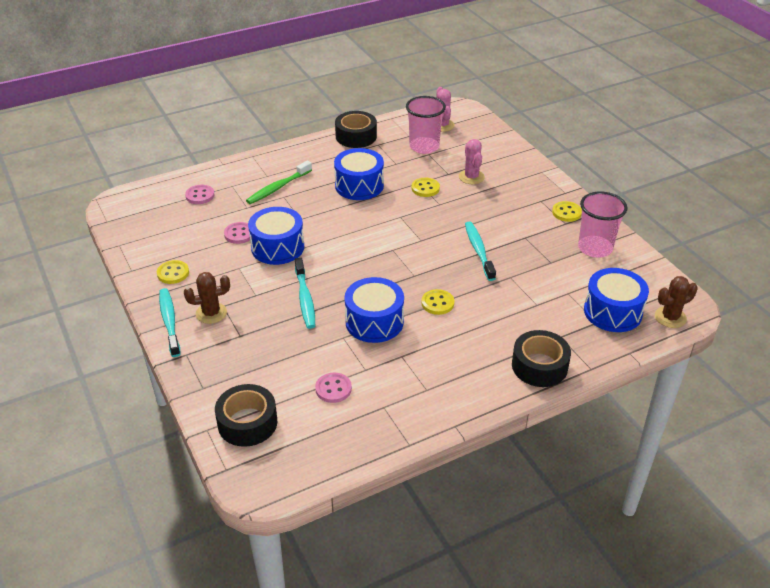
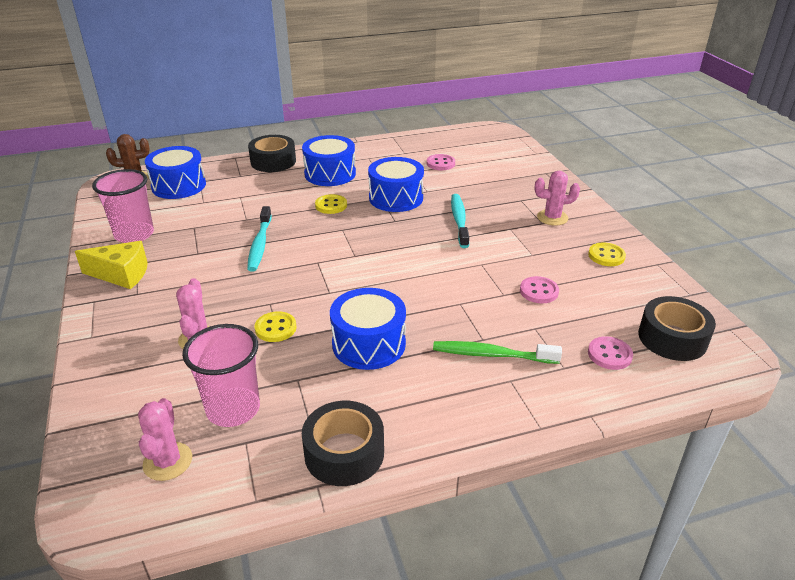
camera: 170 degrees left, 5 degrees down
turquoise toothbrush [159,288,180,357] -> none
brown cactus [184,272,230,324] -> pink cactus [535,171,580,226]
black tape [215,384,277,447] -> black tape moved to [638,296,716,361]
green toothbrush [246,161,312,204] -> green toothbrush turned 135 degrees counterclockwise [433,341,562,364]
blue drum [248,207,304,265] -> blue drum moved to [302,135,356,186]
yellow button [552,201,582,222] -> yellow cheese [75,241,148,289]

